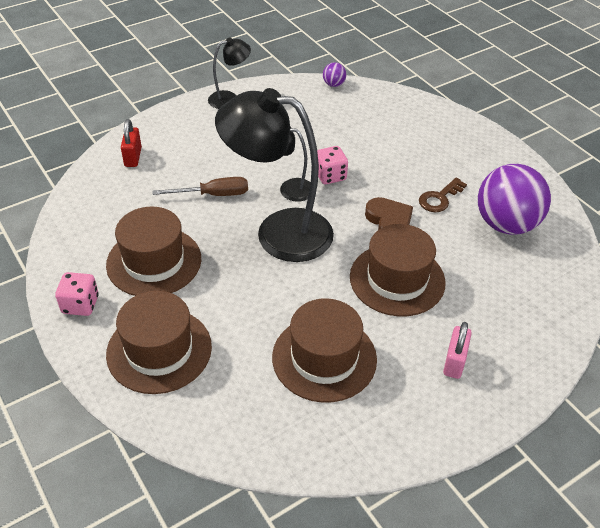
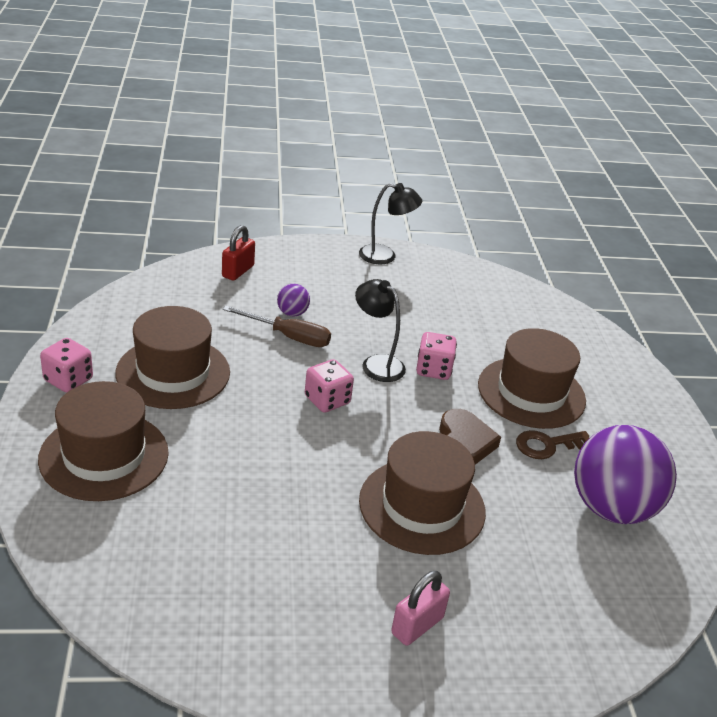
camera: 25 degrees right, 10 degrees down
black lamp [215,88,334,262] -> pink dice [305,359,354,413]
brown hat [272,298,377,403] -> brown hat moved to [478,328,586,429]
purple ball [323,62,346,87] -> purple ball moved to [277,284,310,317]

